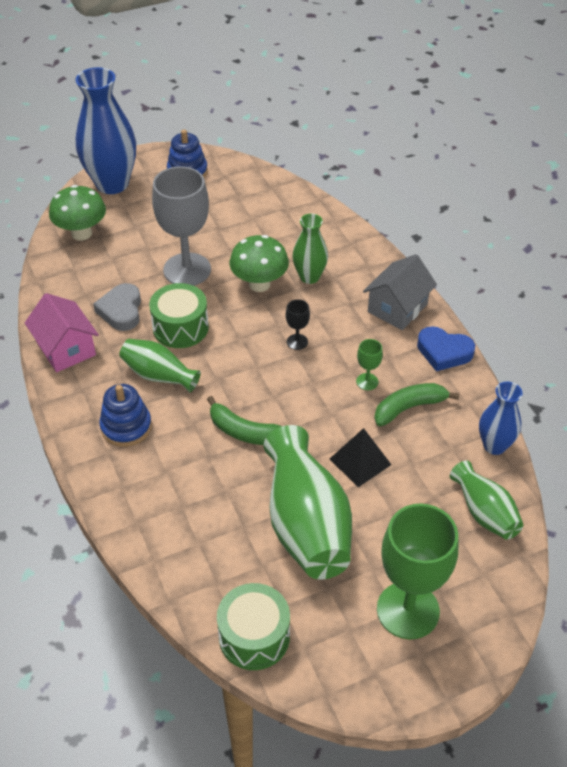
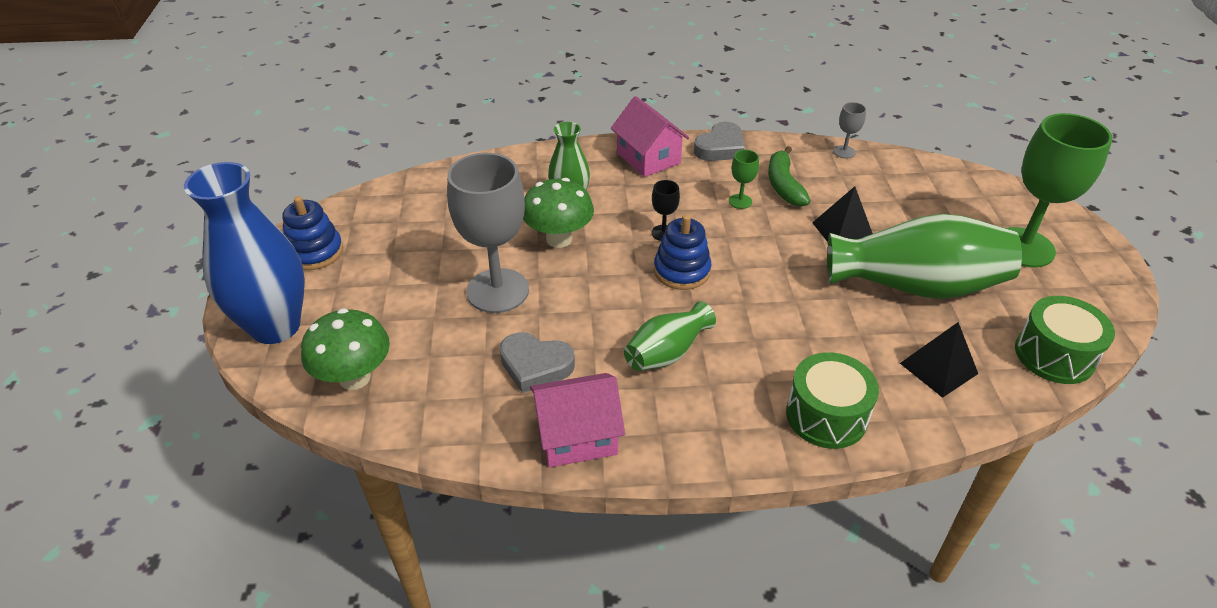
camera: 70 degrees left, 5 degrees down
blue stacking toy [99,384,152,447] -> blue stacking toy moved to [654,214,711,290]
green drum [149,283,209,348] -> green drum moved to [786,352,879,449]
green banana [207,396,282,445] -> none
grey house [363,254,437,330] -> pink house [611,96,689,177]
blue heart [417,326,475,371] -> grey heart [694,122,745,161]
green vase [450,460,523,540] -> none
blue vase [479,382,523,455] -> grey goblet [833,102,866,158]
none -> black pyramid [900,322,978,398]

